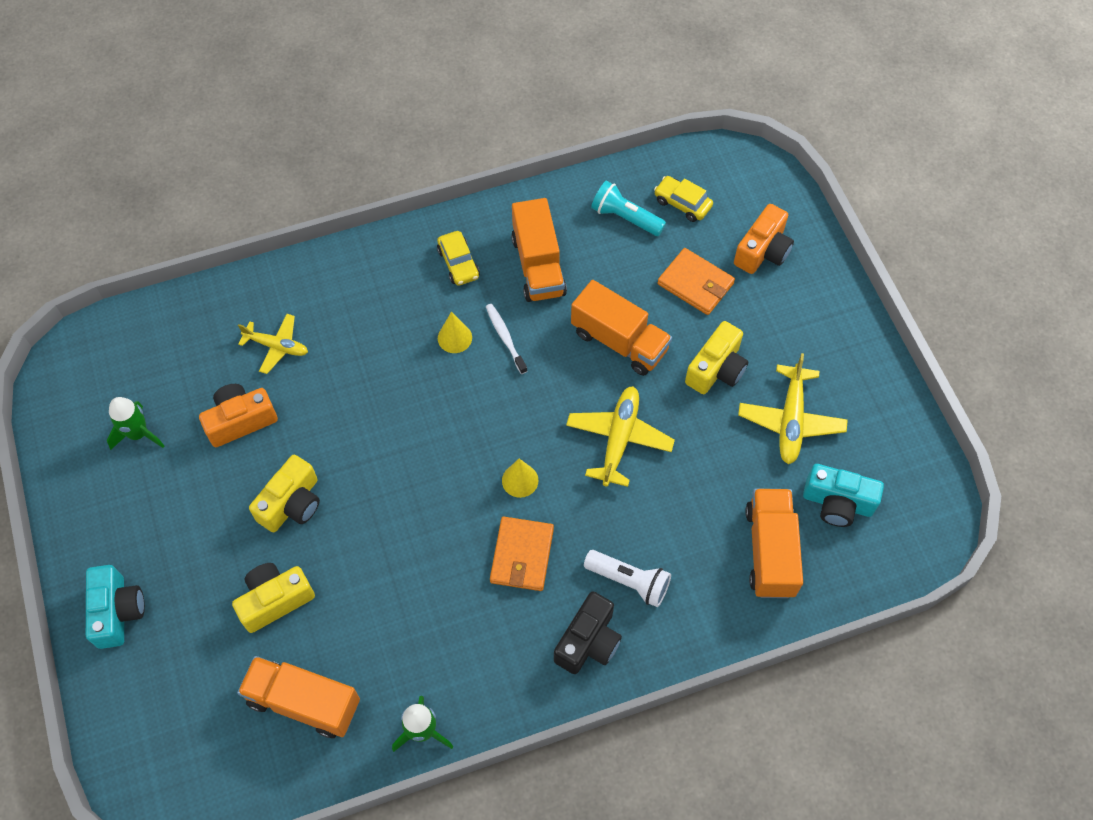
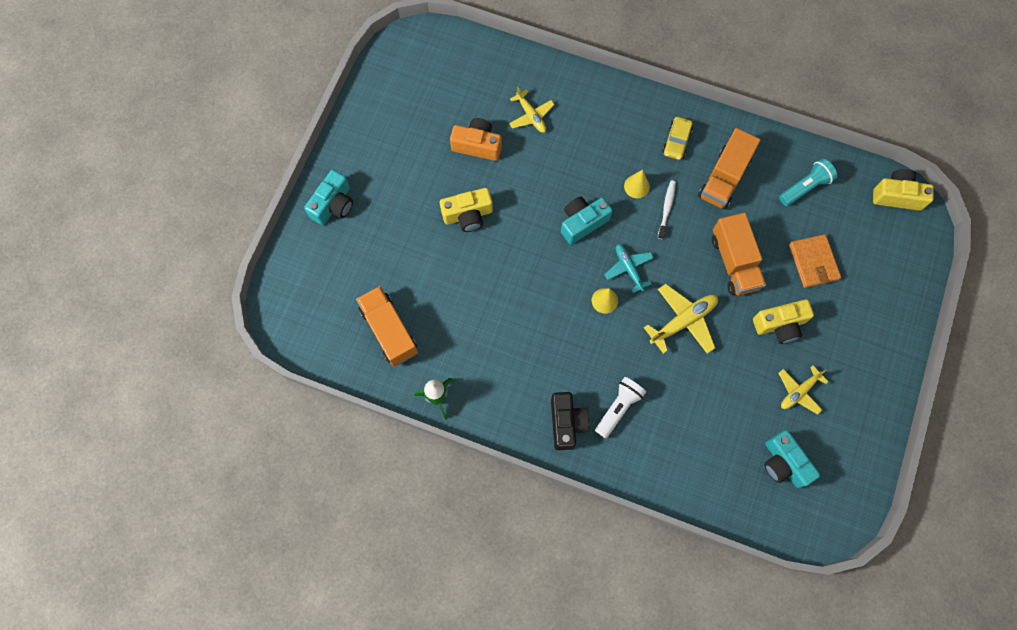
camera: 40 degrees right, 10 degrees up
green rocket [107,397,164,450] -> none
yellow camera [232,563,315,633] -> yellow camera moved to [873,169,934,211]
orange wallet [490,517,554,591] -> none
black camera [554,591,622,674] -> black camera turned 75 degrees counterclockwise [551,392,590,450]
white flashlight [584,550,671,607] -> white flashlight turned 120 degrees counterclockwise [595,377,646,438]
turquoise flashlight [591,181,666,236] -> turquoise flashlight turned 75 degrees clockwise [779,159,837,206]
yellow car [654,176,713,222] -> none
orange camera [734,204,794,274] -> none
yellow plane [738,353,848,464] -> yellow plane [779,365,829,415], size x0.66
orange truck [745,489,803,598] -> none
none -> turquoise camera [561,197,613,245]
none -> turquoise plane [604,244,654,293]

